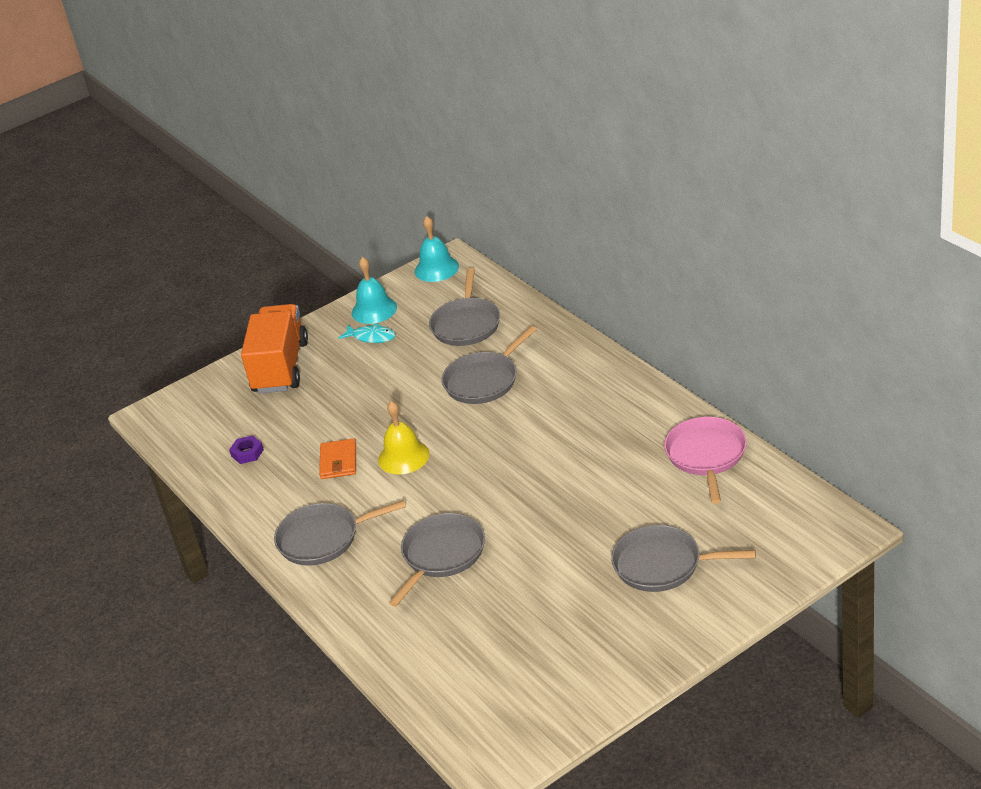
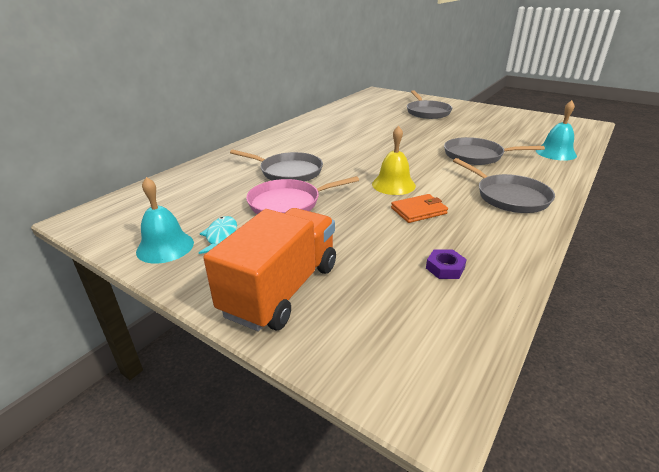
camera: 115 degrees left, 5 degrees down
orange truck [241,304,308,394] -> orange truck turned 135 degrees clockwise [203,208,336,331]
turquoise bell [415,216,459,282] -> turquoise bell moved to [536,100,577,161]
grey pan [429,268,500,346] -> none
pink pan [664,417,747,504] -> pink pan moved to [246,176,359,214]

